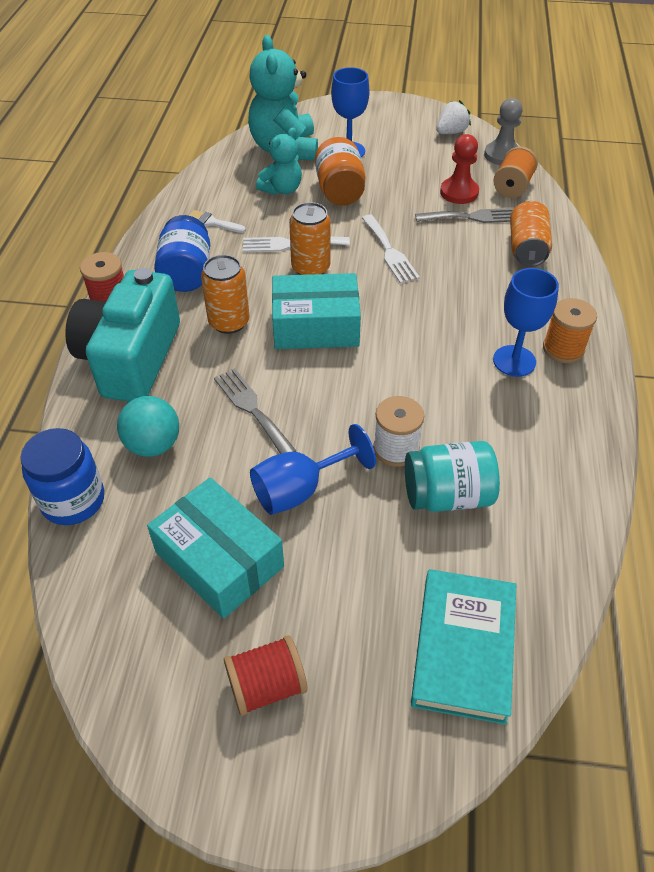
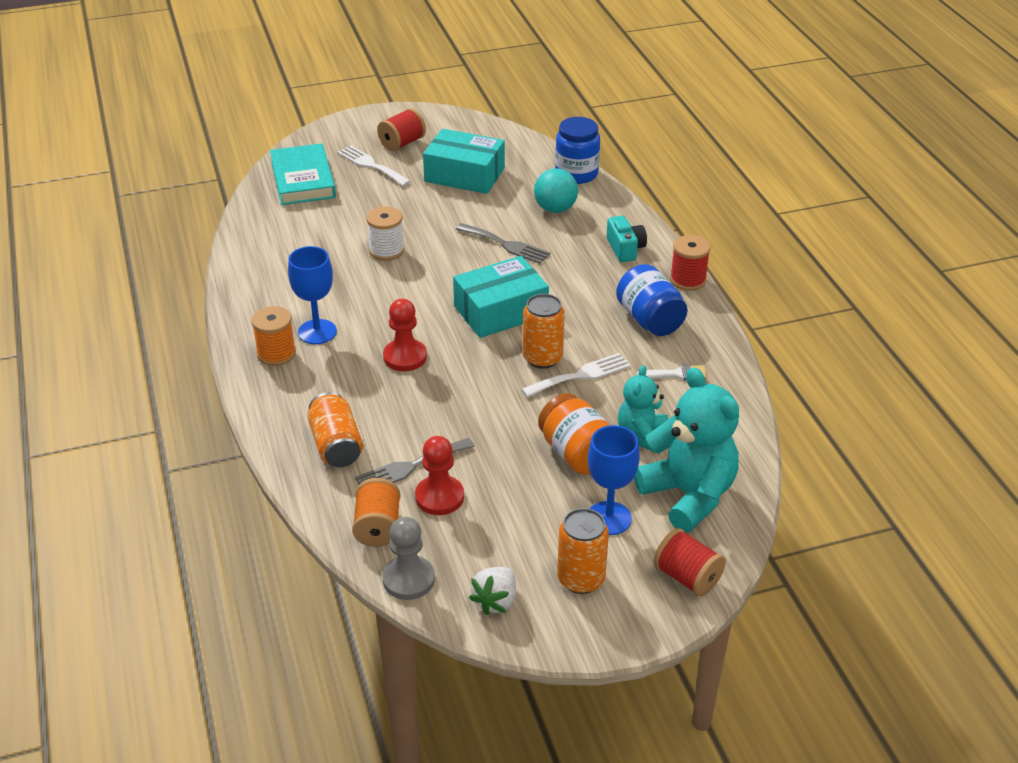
camera: 155 degrees right, 10 degrees down
turquoise camera [65,268,180,402] -> turquoise camera [607,216,647,262], size x0.46
orange can [201,255,250,334] -> orange can moved to [557,508,609,594]
blue goblet [250,424,376,515] -> none
white fork [362,215,420,284] -> white fork moved to [337,145,411,186]
turquoise jar [405,441,500,512] -> none
none -> red pawn [383,299,427,371]
none -> red spool [654,528,726,597]

